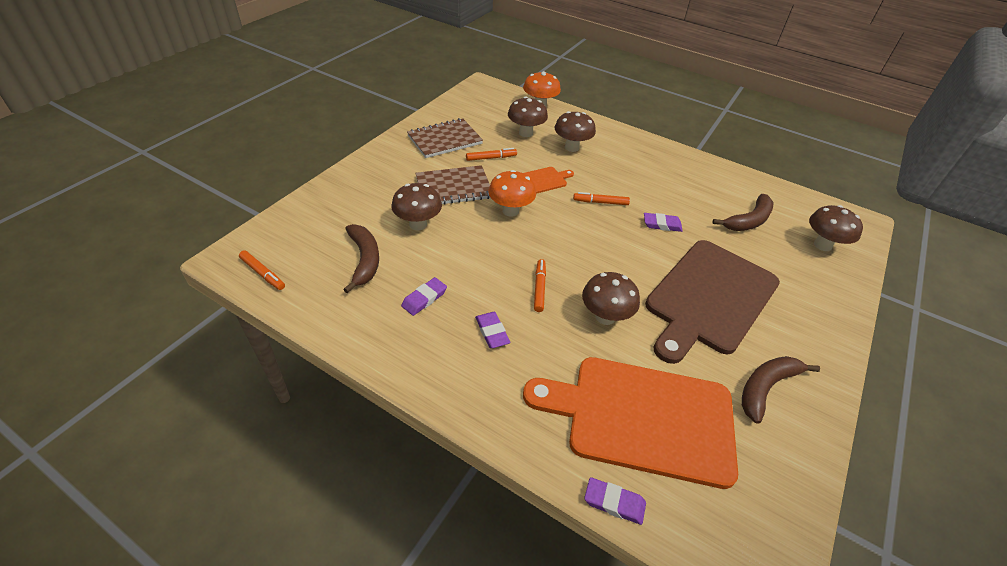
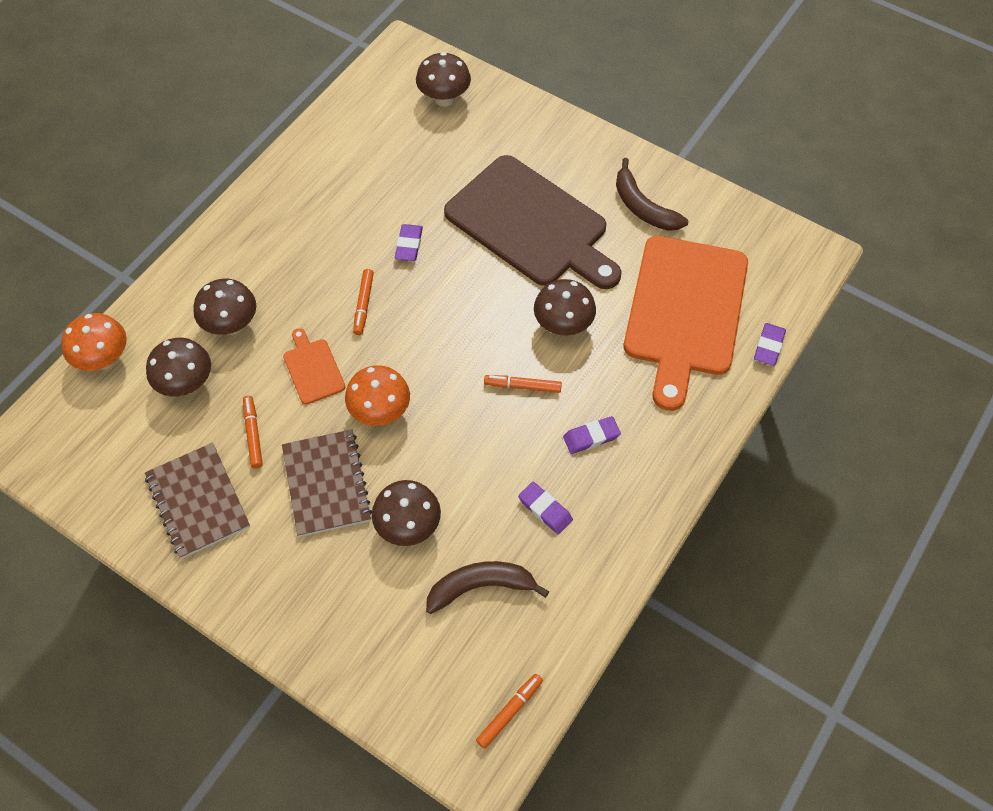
camera: 85 degrees left, 15 degrees up
brown banana [712,194,773,231] -> none

